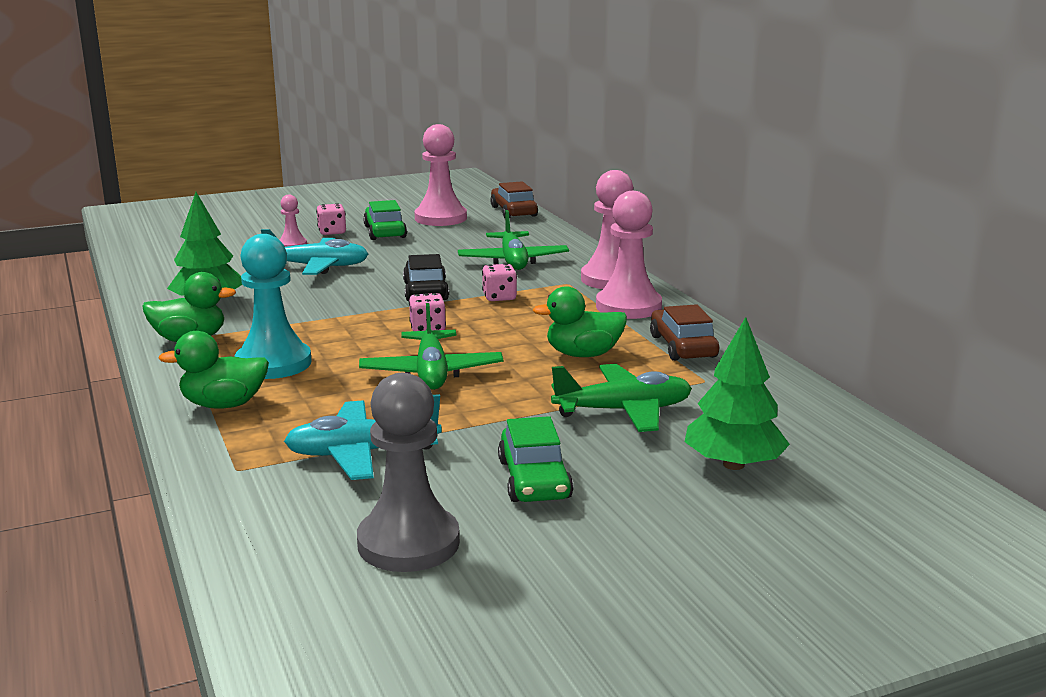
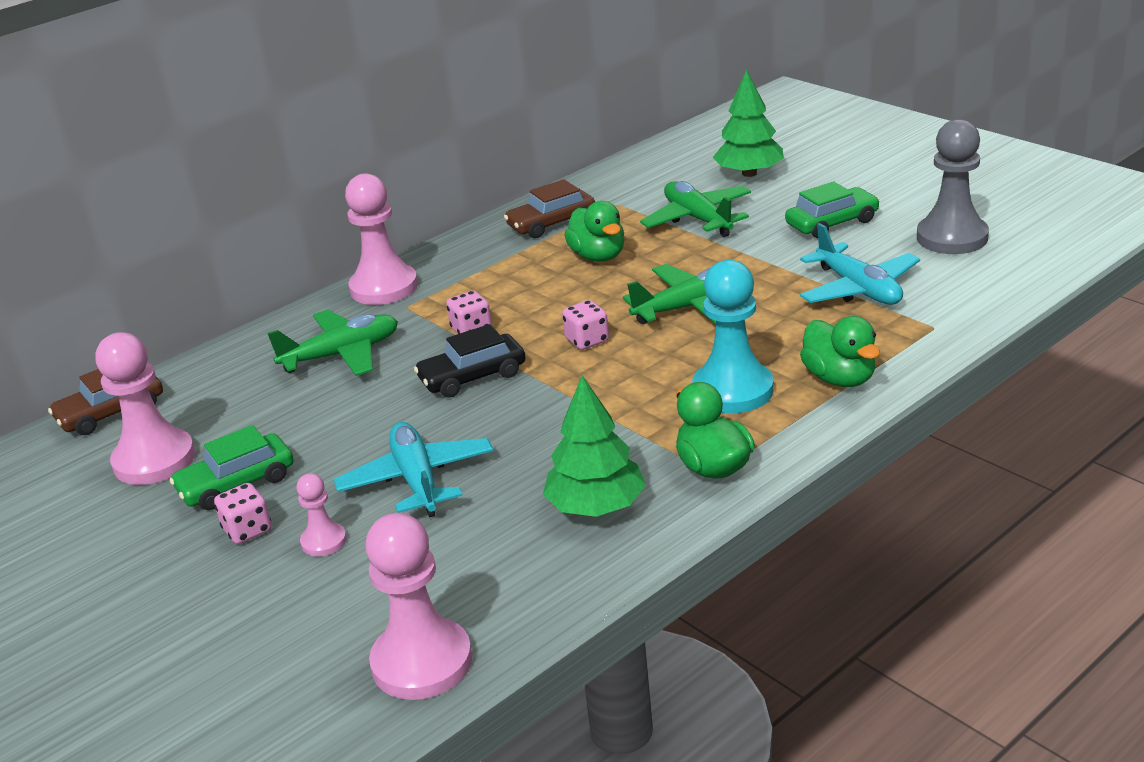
camera: 105 degrees left, 10 degrees up
pink pawn [596,191,662,319] -> pink pawn moved to [365,513,472,700]

